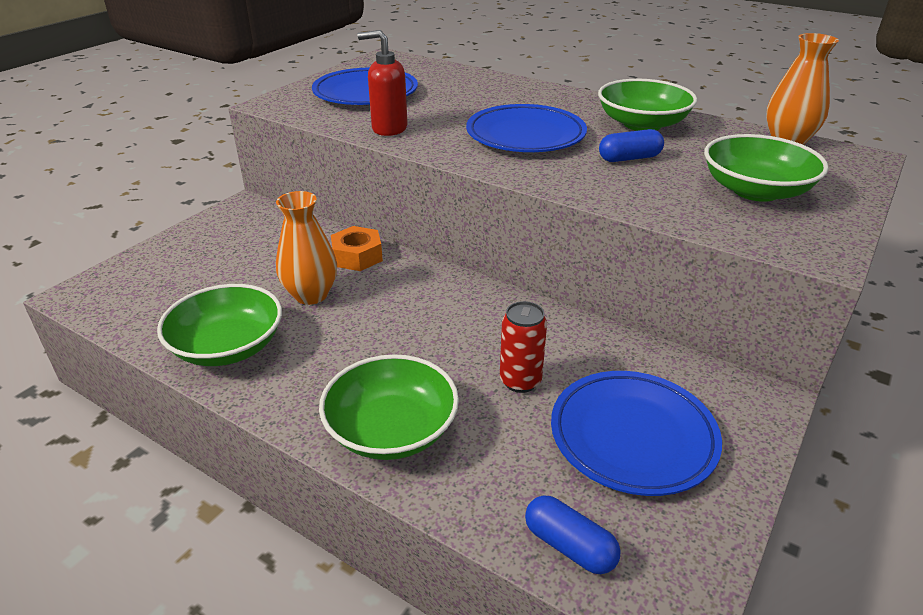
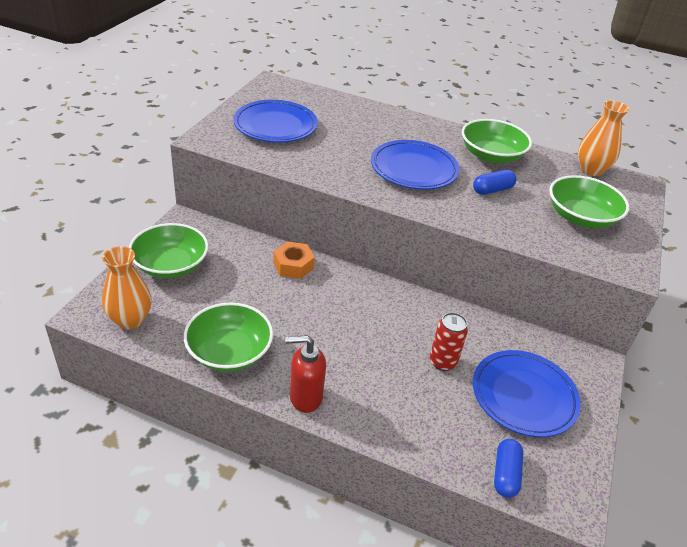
camera: 15 degrees left, 5 degrees up
orange vase [276,191,337,305] -> orange vase moved to [102,246,152,329]
green bowl [319,354,459,460] -> green bowl moved to [129,223,208,278]
red soap dispenser [358,30,408,136] -> red soap dispenser moved to [285,335,326,413]
blue capsule [525,496,621,574] -> blue capsule turned 75 degrees clockwise [494,439,523,498]

